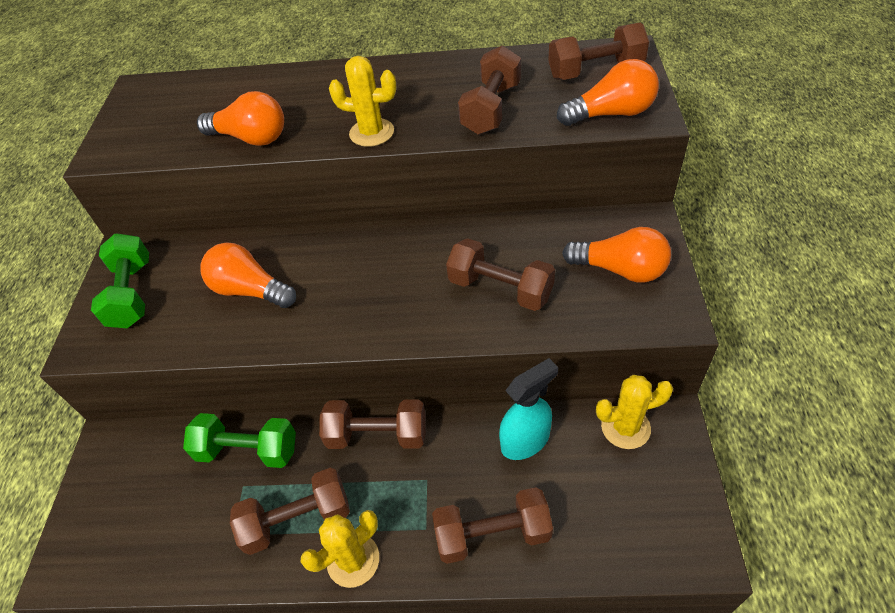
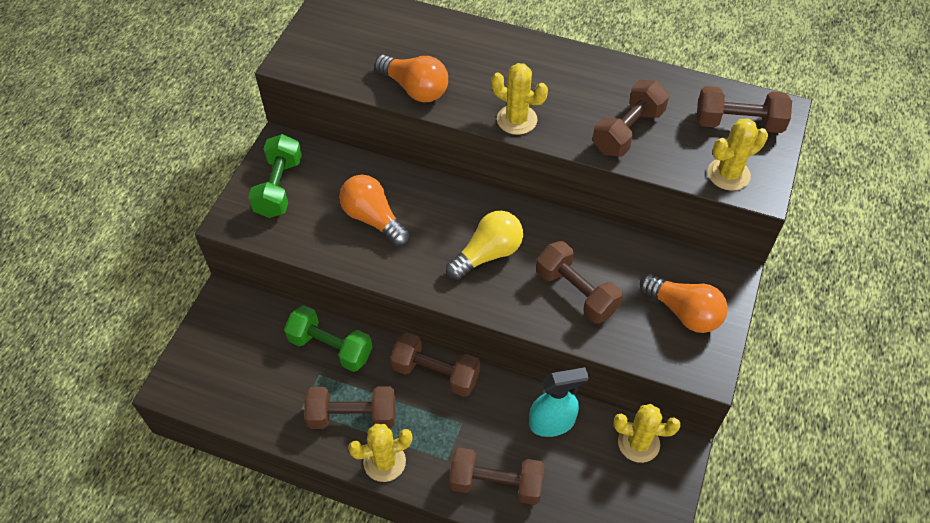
camera: 15 degrees right, 5 degrees up
orange light bulb [557,59,659,126] -> yellow cactus [708,118,768,191]
none -> yellow light bulb [446,211,523,280]

